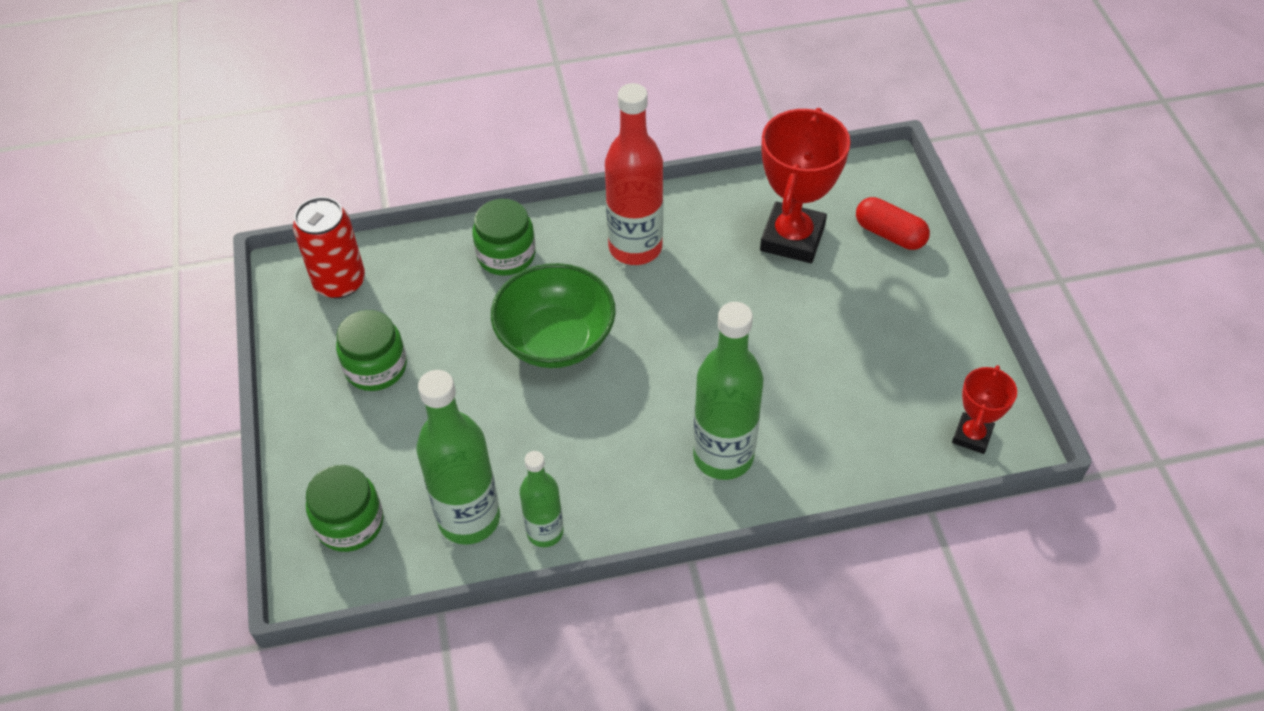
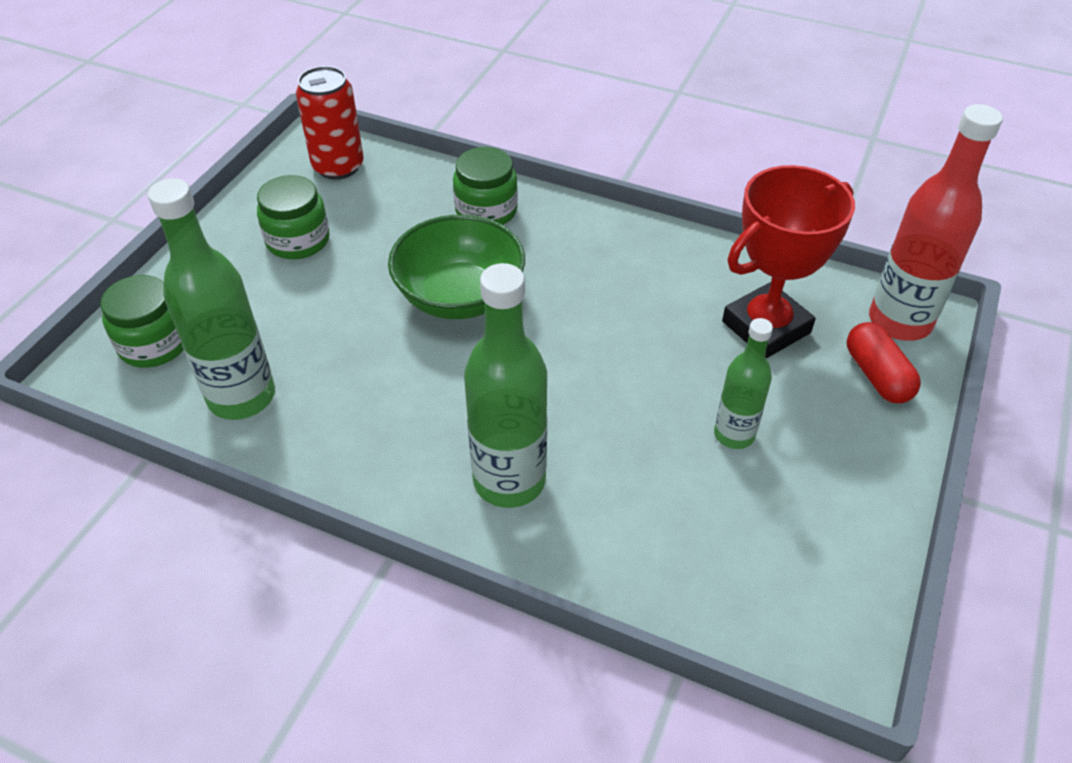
camera: 35 degrees right, 5 degrees down
green bottle [520,451,564,547] -> green bottle moved to [714,318,773,449]
red bottle [605,83,663,265] -> red bottle moved to [869,104,1003,341]
red trophy [952,365,1017,454] -> none

